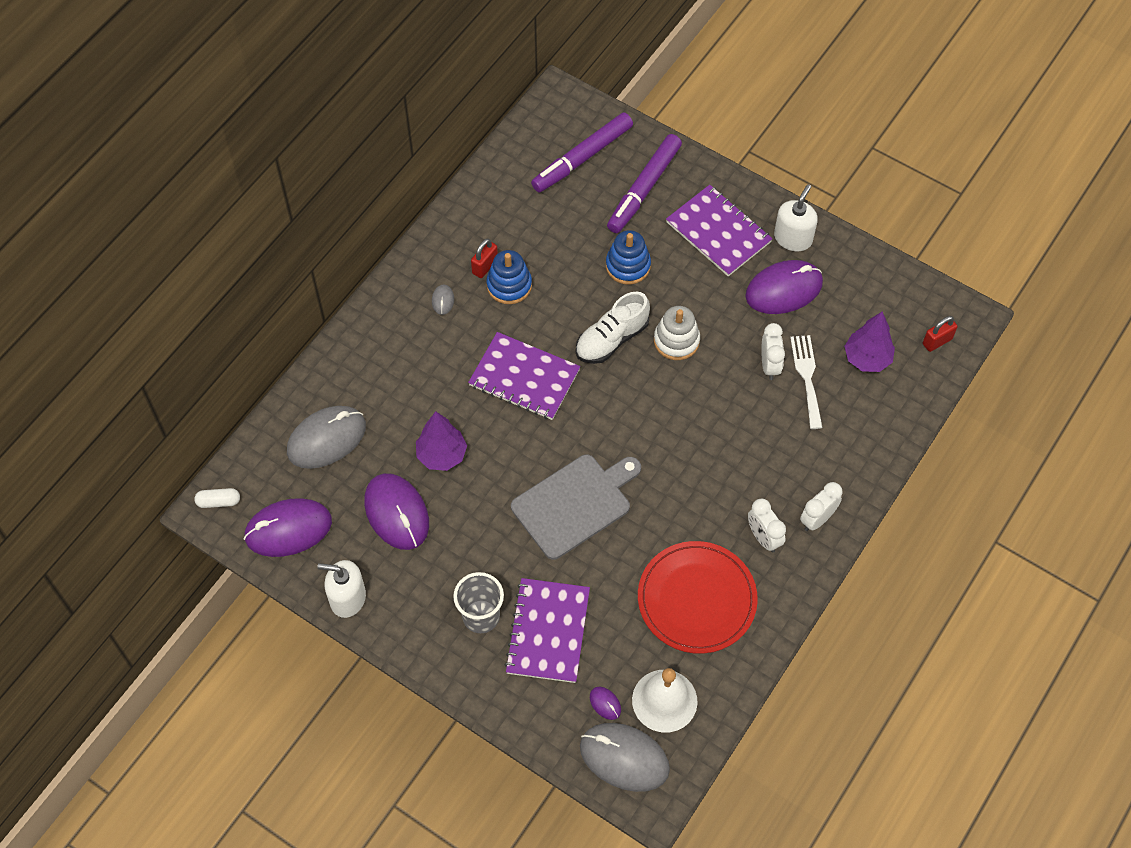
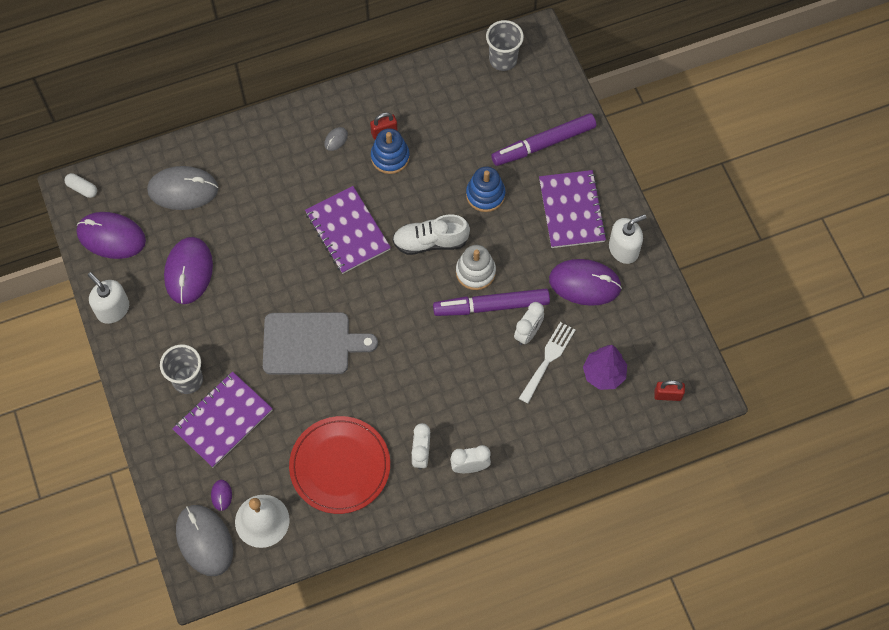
camera: 35 degrees right, 5 degrees up
purple tree [416,411,467,471] -> none
purple marker [531,112,633,192] -> purple marker moved to [433,288,550,316]
none -> grey cup [486,20,524,71]

